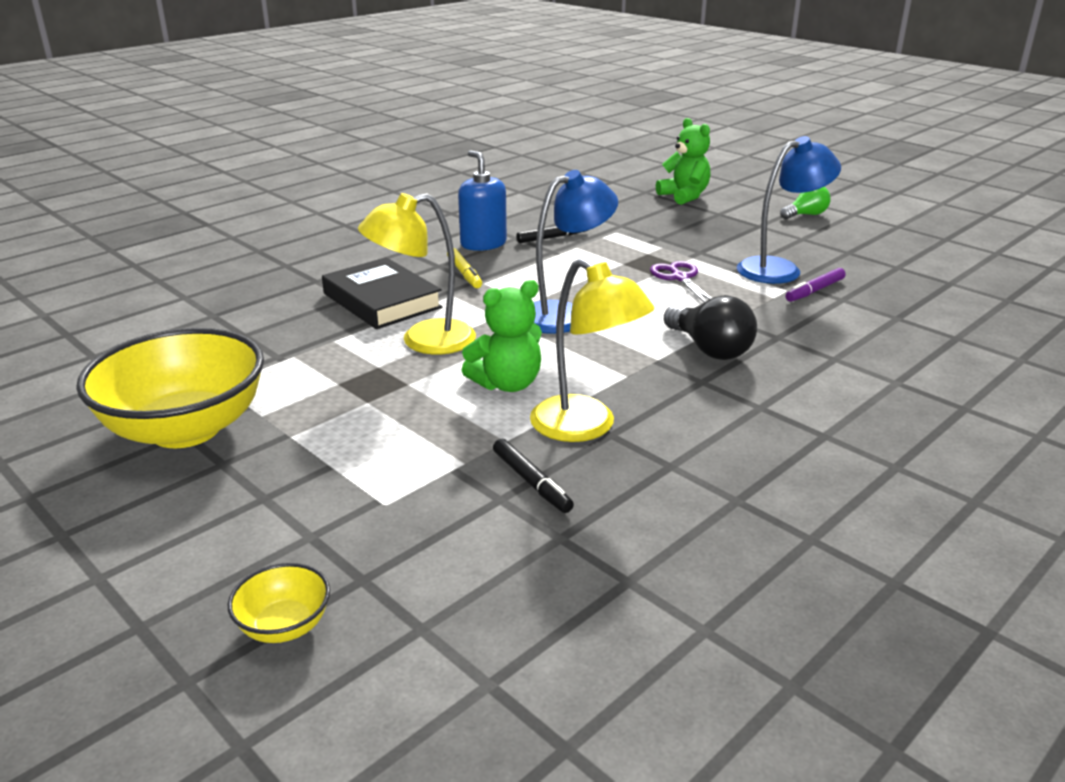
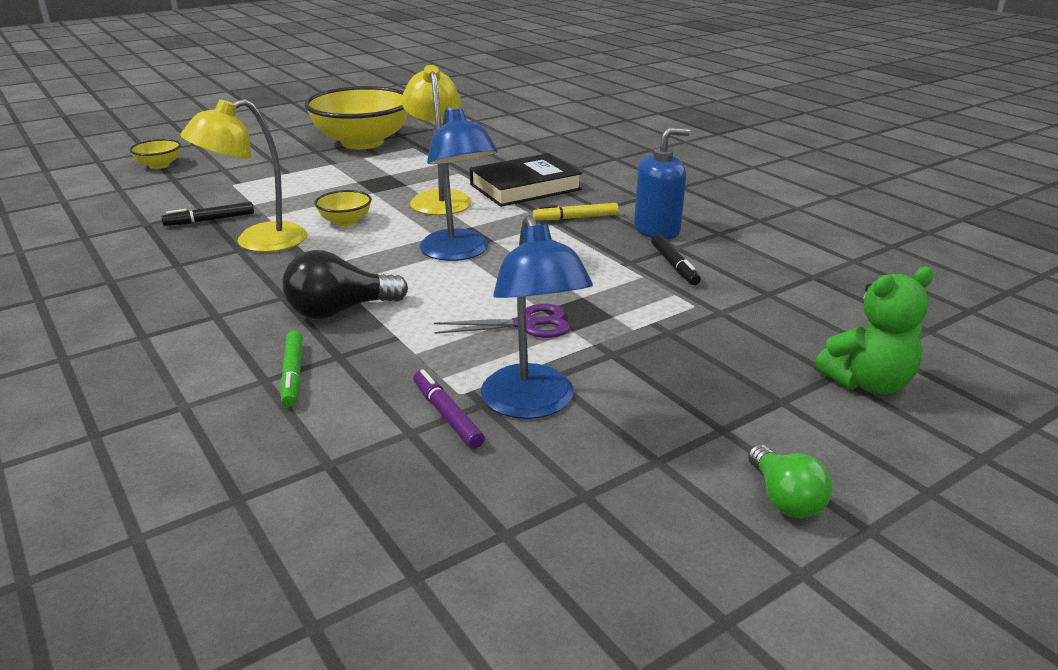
camera: 100 degrees right, 0 degrees up
green teddy bear [461,280,542,392] -> yellow bowl [315,190,372,226]
none -> green marker [280,331,303,407]

